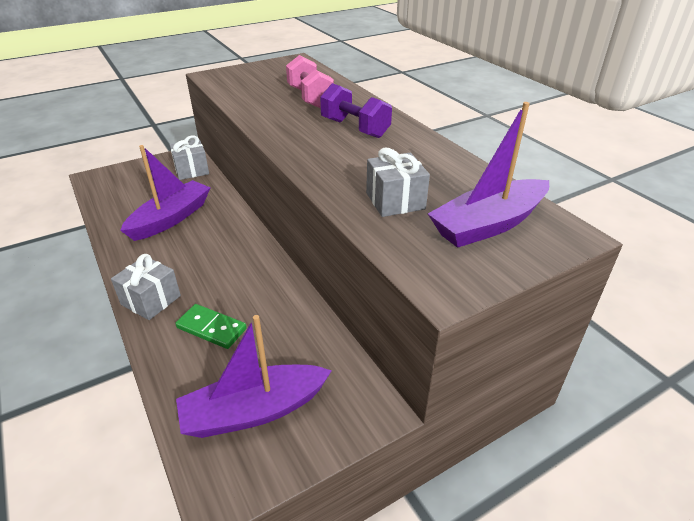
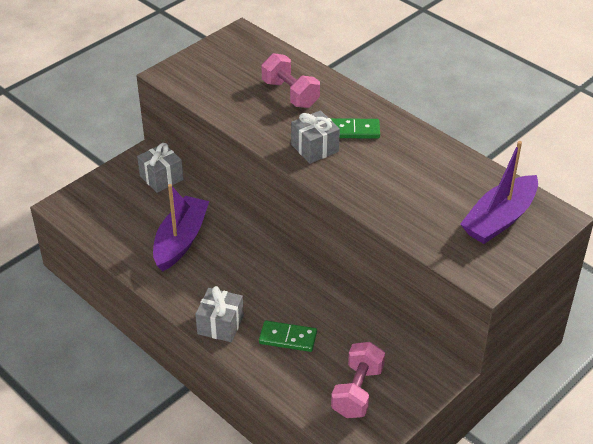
camera: 15 degrees left, 5 degrees up
purple boat [176,315,332,438] -> pink dumbbell [331,342,385,418]
purple dumbbell [320,83,392,138] -> green domino [330,118,380,139]
grey gift [366,147,430,217] -> grey gift moved to [291,110,340,164]

